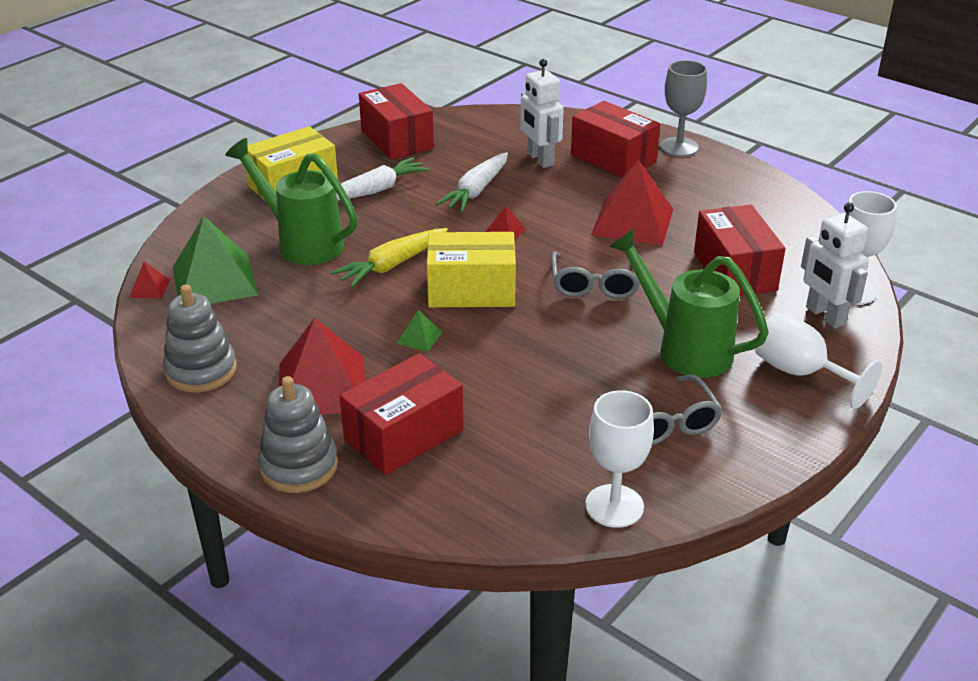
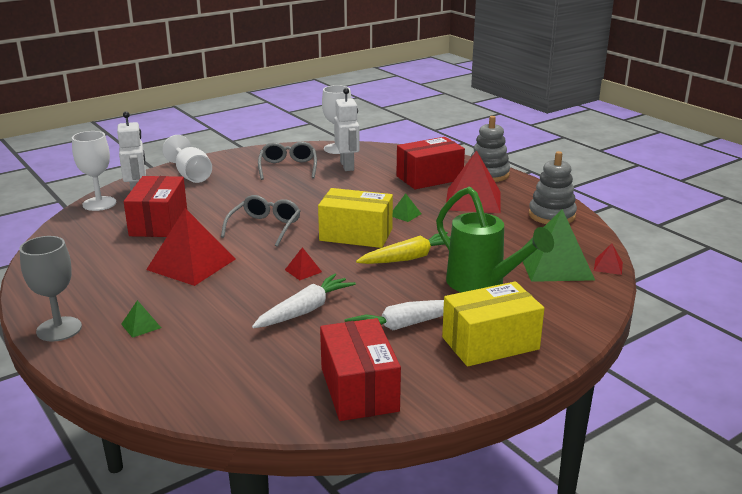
camera: 165 degrees left, 10 degrees down
white robot [520,59,564,168] -> white robot moved to [334,88,360,171]
red box [571,101,660,178] -> green pyramid [121,300,161,338]
green watering can [609,229,769,378] -> none

